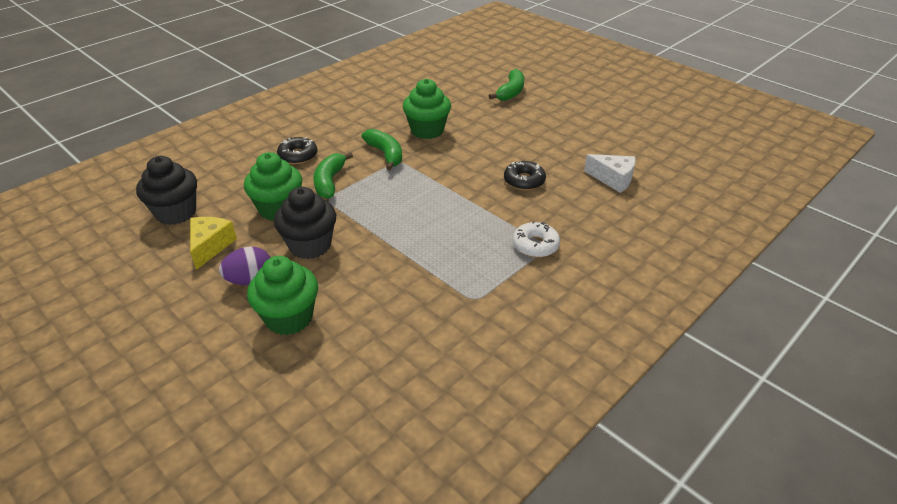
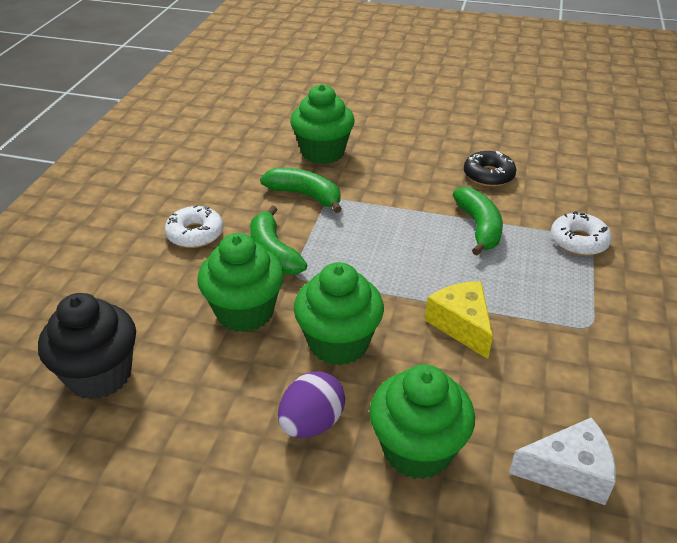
camera: 30 degrees left, 0 degrees up
yellow cheese [190,217,237,270] -> yellow cheese moved to [425,281,493,359]
black cupcake [274,187,336,259] -> green cupcake [294,262,384,365]
black donut [277,137,318,164] -> white donut [165,205,223,248]
green banana [489,69,524,101] -> green banana moved to [453,187,503,255]
white cheese [584,154,636,193] -> white cheese moved to [509,417,616,505]

